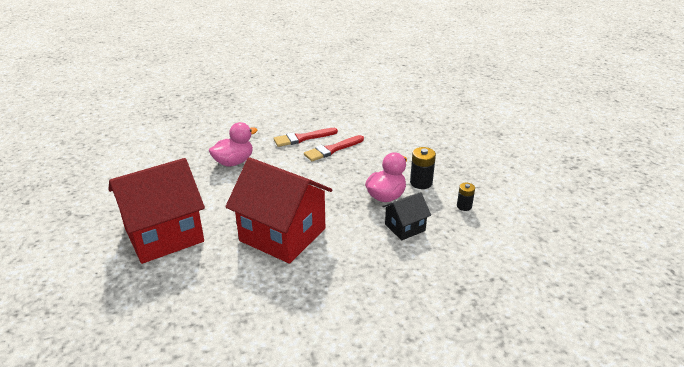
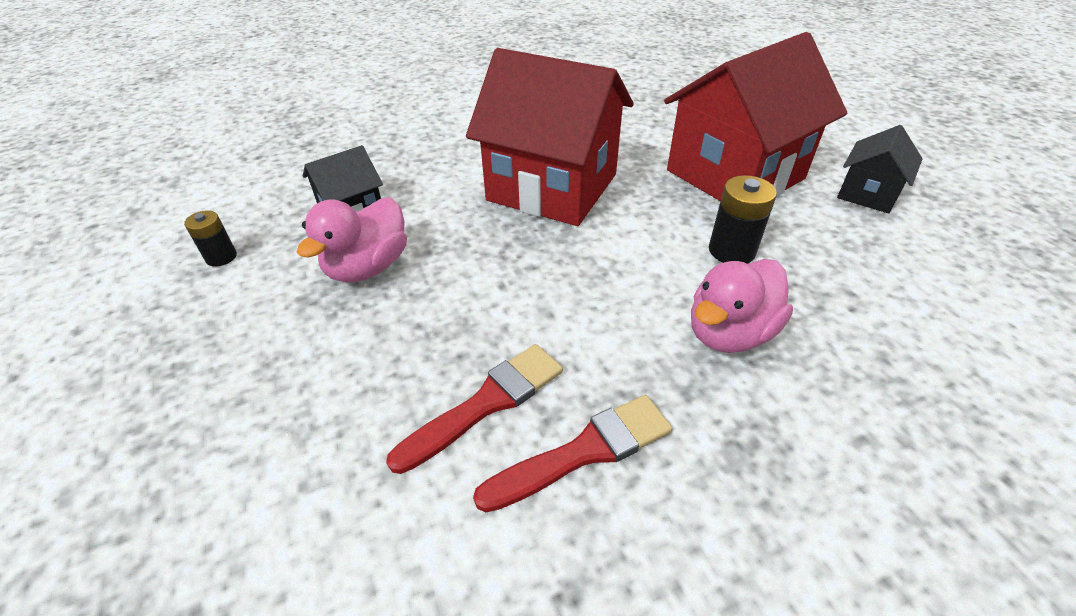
camera: 175 degrees right, 10 degrees up
black battery [410,147,436,189] -> black battery moved to [709,175,777,264]
none -> black house [837,125,923,213]

